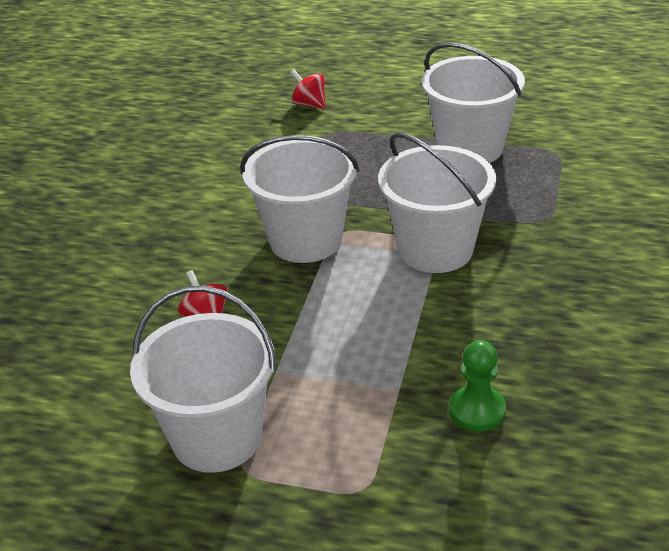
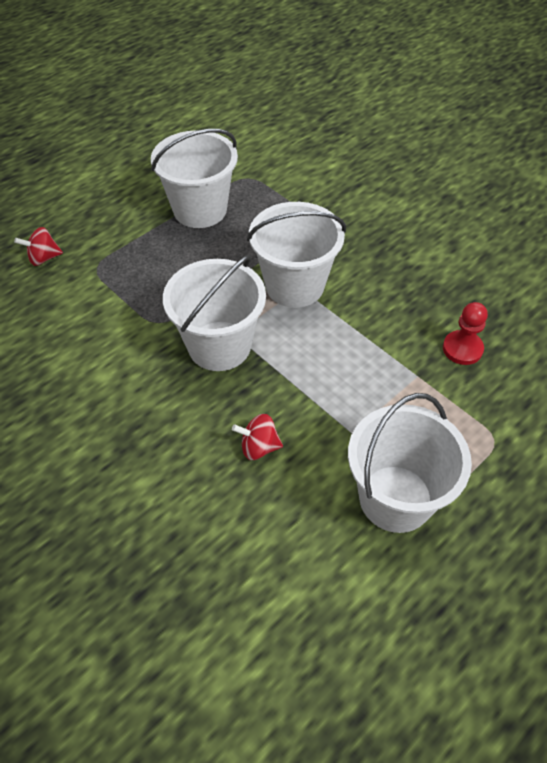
camera: 60 degrees left, 15 degrees up
green pawn [449,340,506,432] -> red pawn [443,302,488,365]

